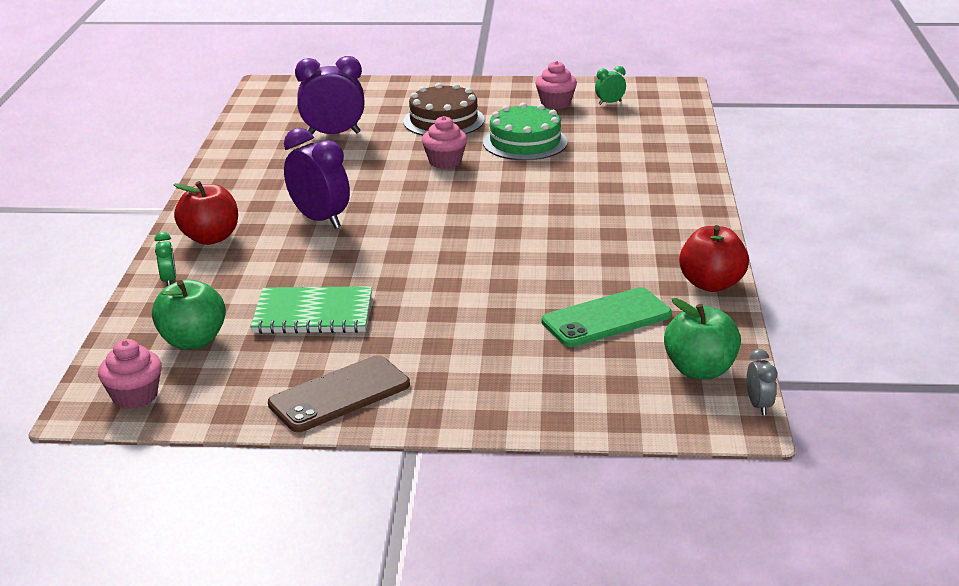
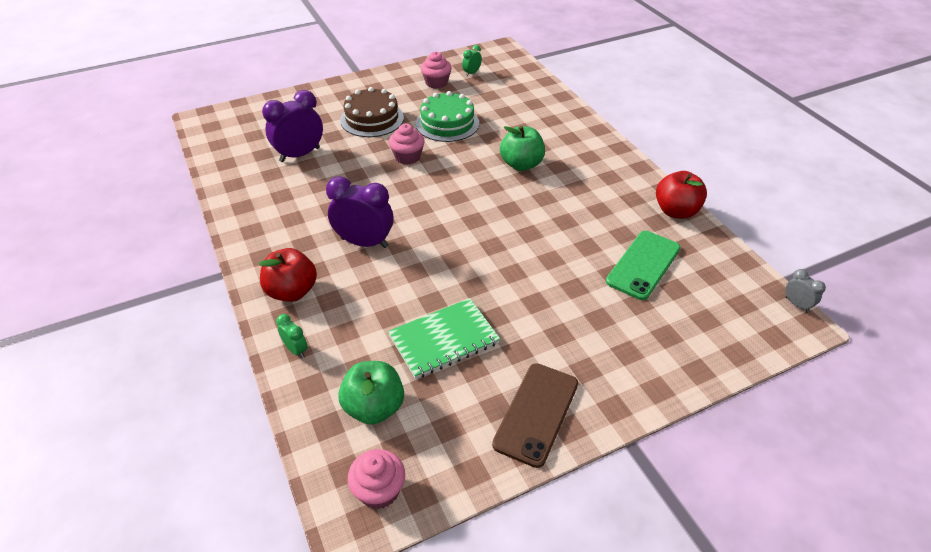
camera: 30 degrees left, 15 degrees up
green apple [664,298,741,379] -> green apple moved to [500,126,545,171]

